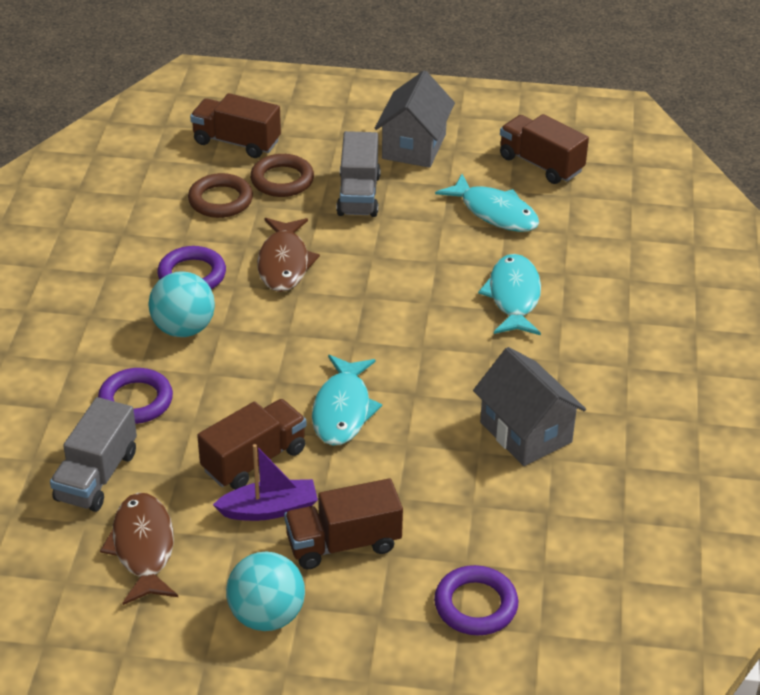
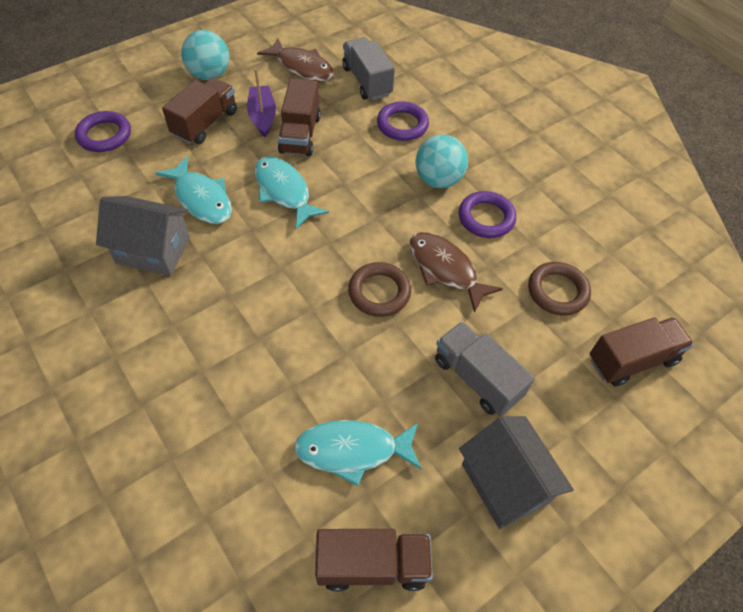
camera: 135 degrees right, 15 degrees up
purple boat [213,444,318,521] -> purple boat turned 135 degrees clockwise [247,68,276,137]
brown ring [250,154,314,197] -> brown ring moved to [348,262,411,317]
turquoise fish [478,254,541,335] -> turquoise fish moved to [155,156,232,224]

